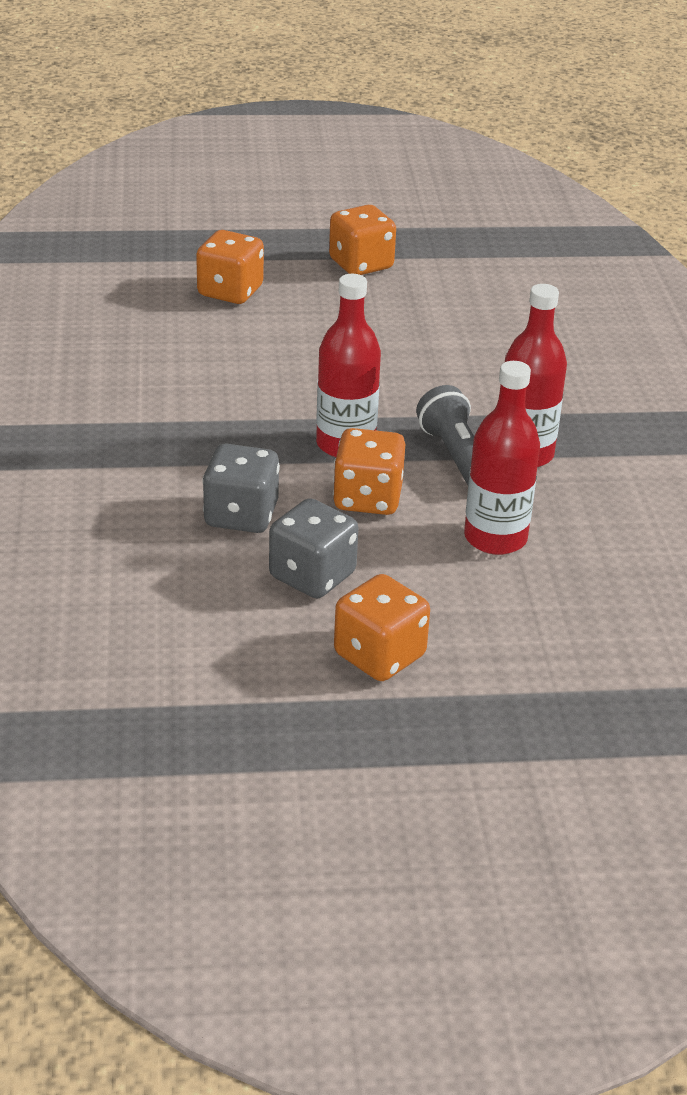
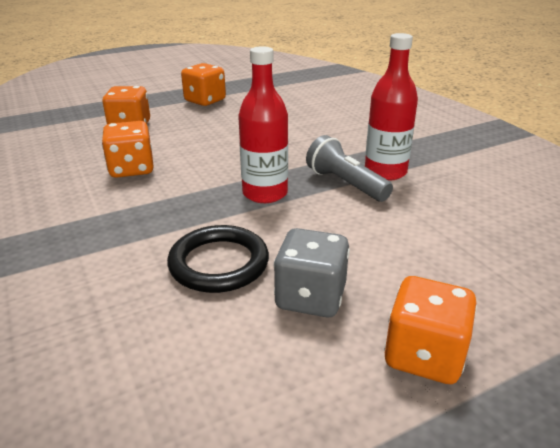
camera: 20 degrees left, 5 degrees down
grey dice [202,444,280,533] -> black ring [167,225,269,293]
orange dice [333,428,405,515] -> orange dice moved to [102,121,154,178]
red bottle [464,361,540,555] -> none

